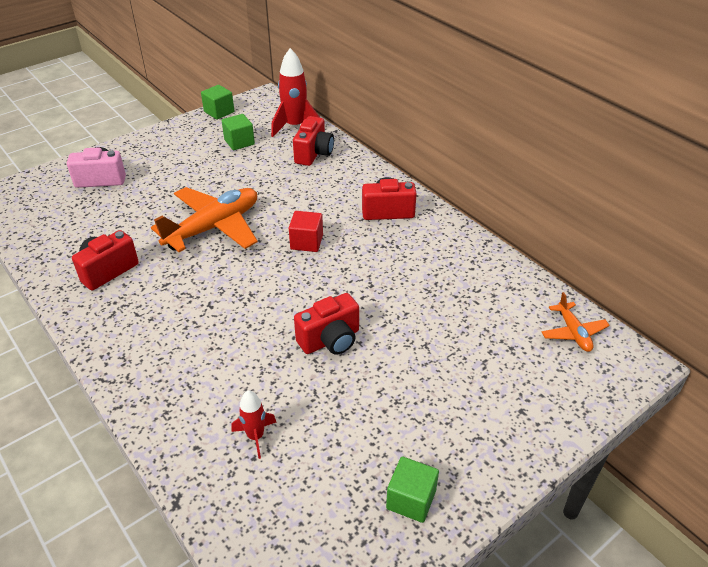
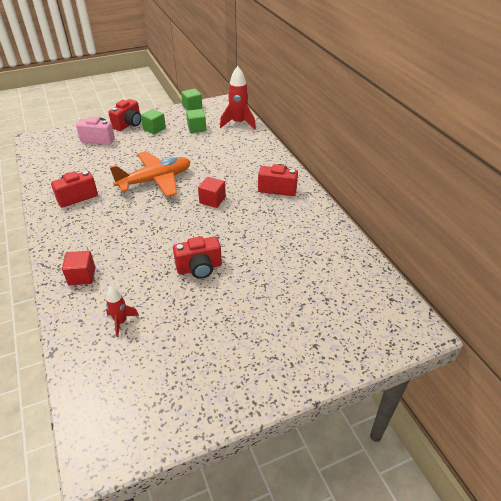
camera: 15 degrees right, 0 degrees up
red camera [293,116,334,166] -> red camera moved to [108,99,141,131]
green cube [386,457,439,523] -> green cube moved to [141,109,166,135]
orange plane [542,292,610,352] -> none
none -> red cube [62,251,95,285]

